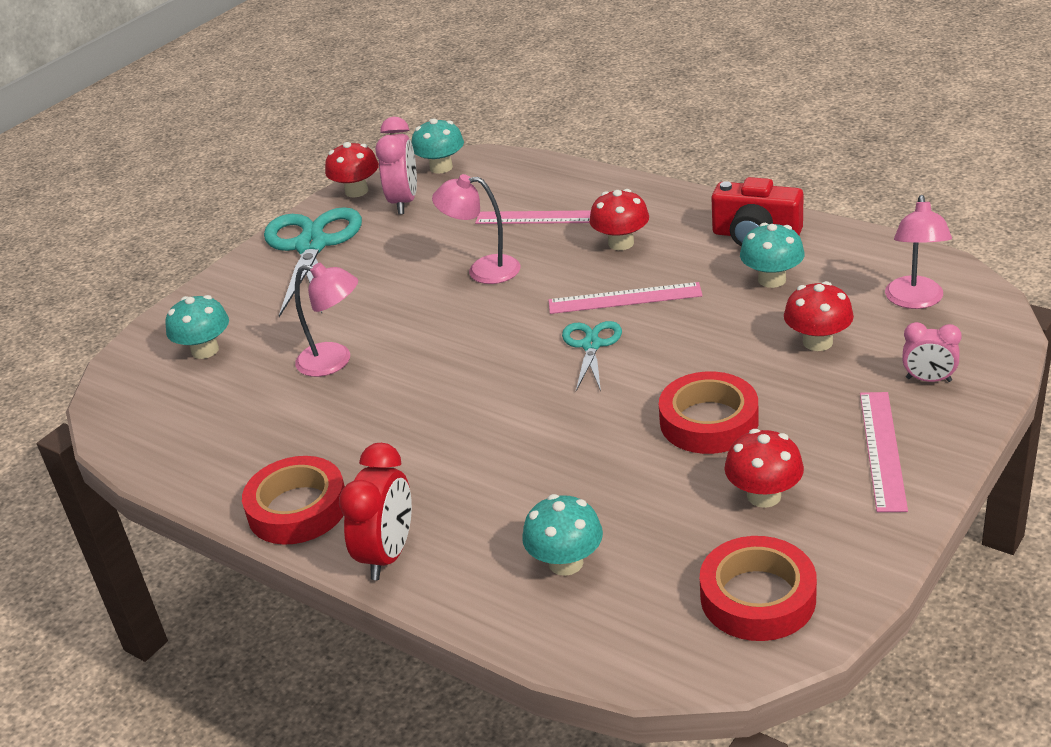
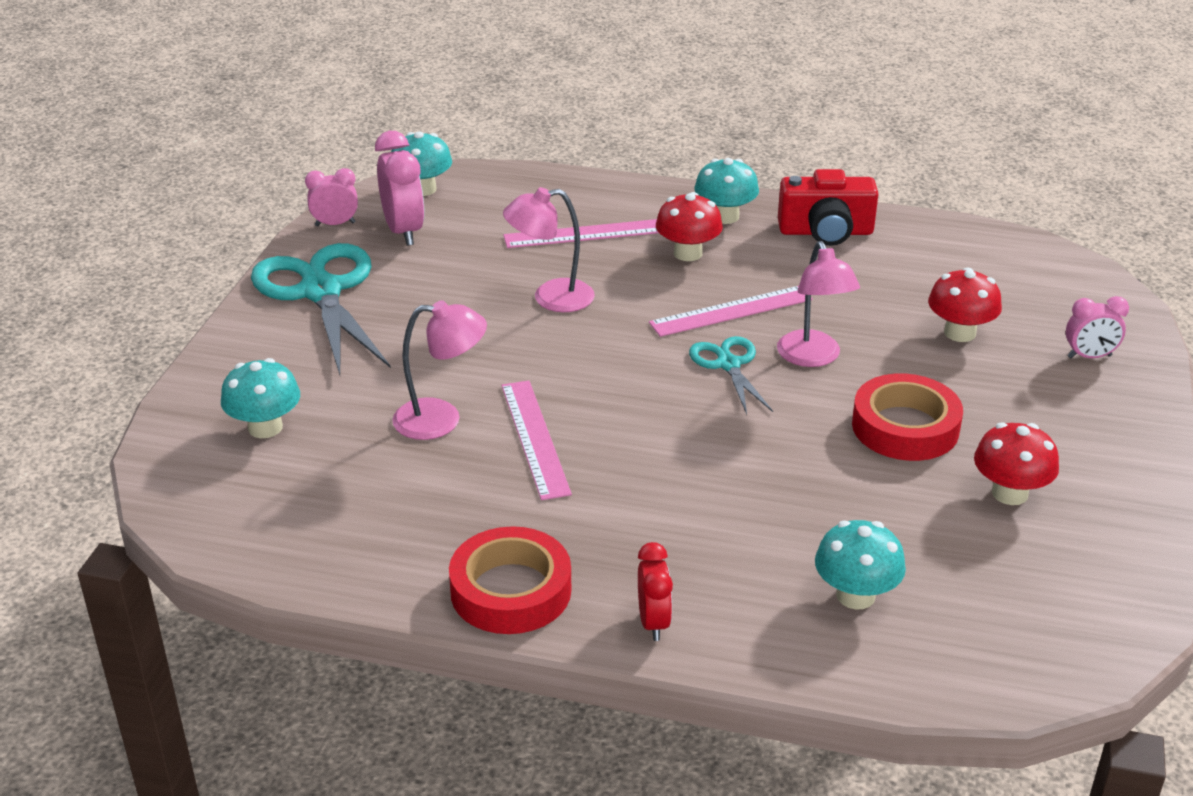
camera: 25 degrees left, 0 degrees up
red mushroom [325,142,379,197] -> pink clock [305,168,358,226]
red clock [339,443,412,580] -> red clock [638,542,673,641], size x0.62
red tape [700,536,817,641] -> none
turquoise mushroom [740,223,804,288] -> turquoise mushroom moved to [695,158,759,224]
pink ruler [860,392,908,512] -> pink ruler moved to [501,381,572,500]
pink lamp [885,195,952,309] -> pink lamp moved to [777,241,860,367]

